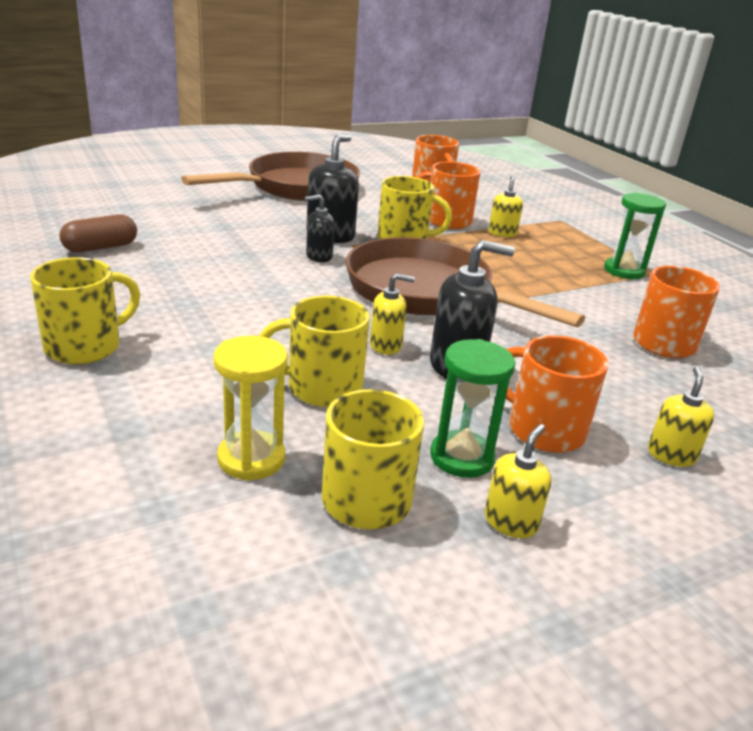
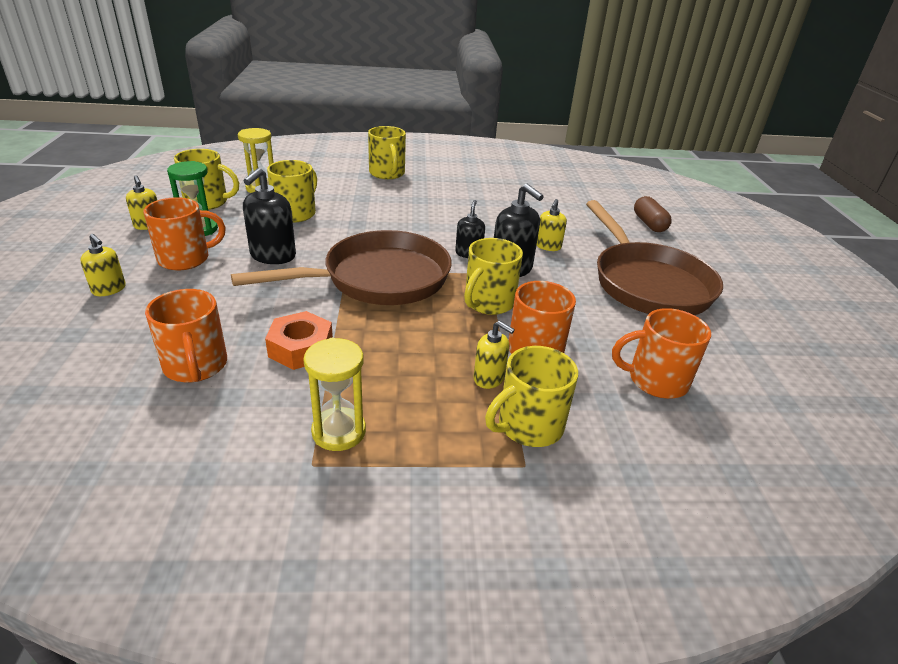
camera: 115 degrees right, 5 degrees up
brown capsule [60,214,137,253] -> brown capsule moved to [634,196,672,232]
yellow soap dispenser [370,273,415,355] -> yellow soap dispenser moved to [537,199,567,251]
green hourglass [604,193,666,279] -> yellow hourglass [303,338,366,451]
none -> orange nut [265,311,333,370]
none -> yellow mug [485,346,578,447]

